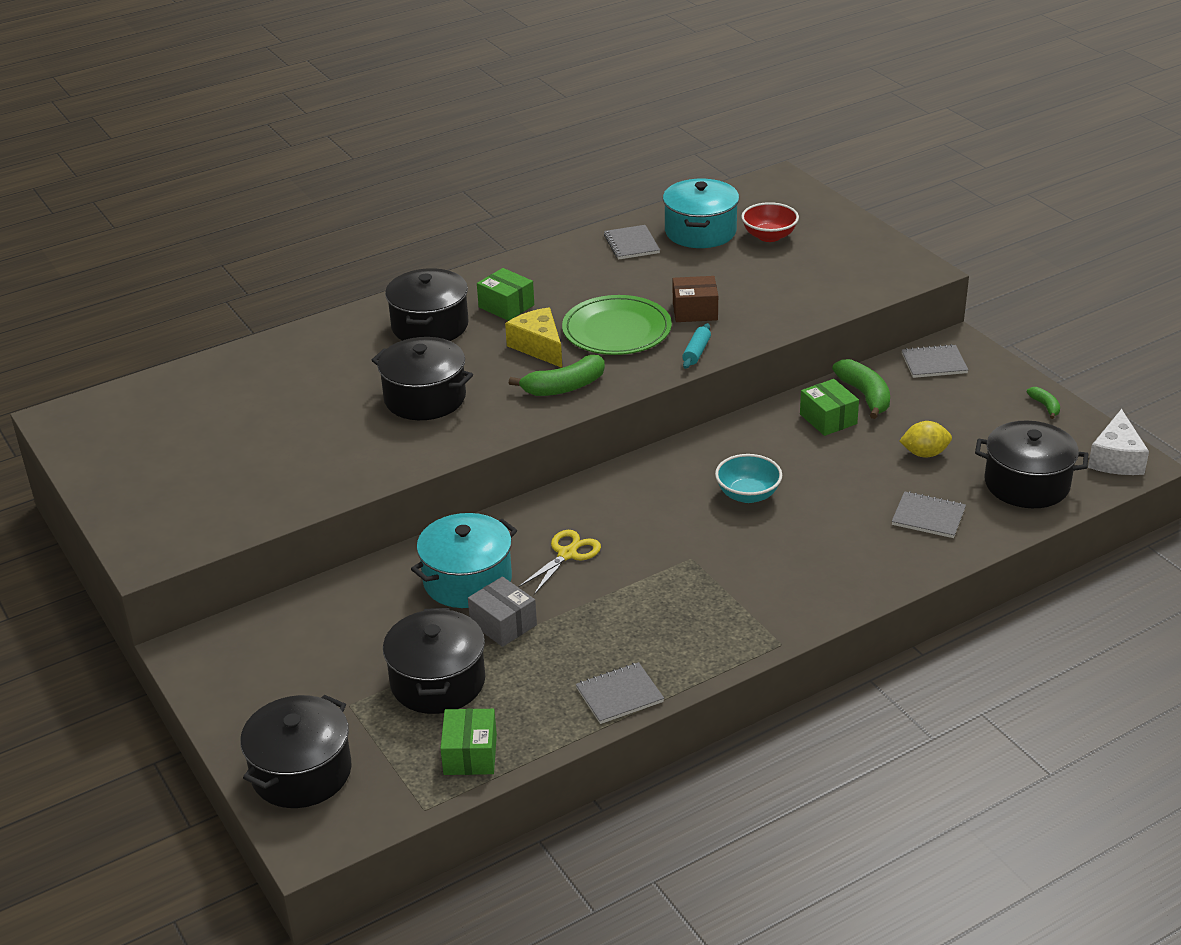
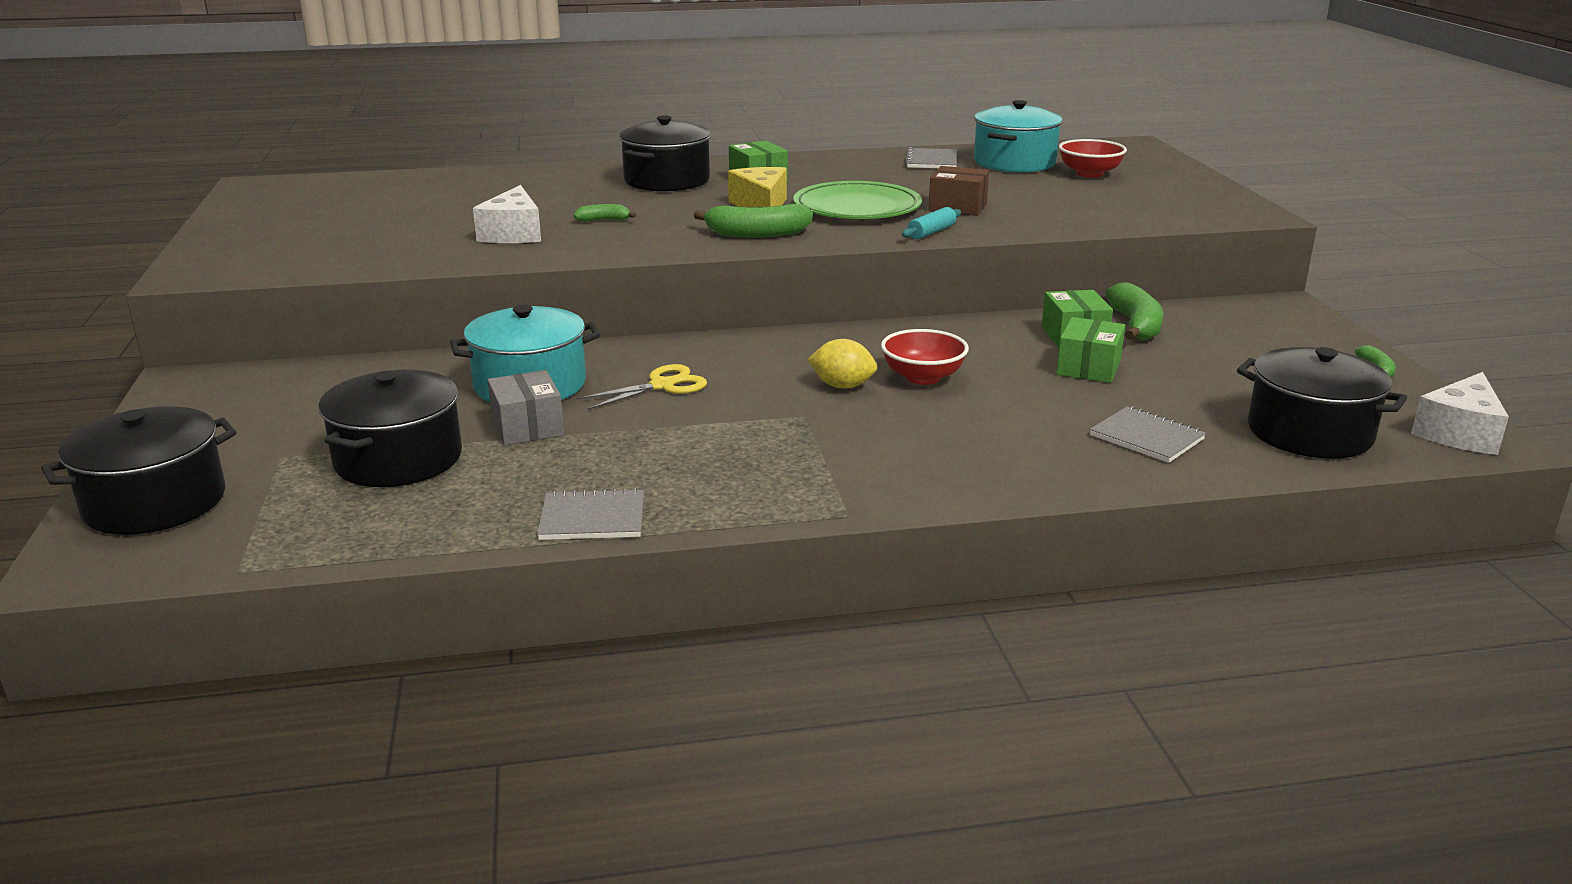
camera: 20 degrees right, 10 degrees down
black pot [371,337,473,420] -> green banana [574,204,636,222]
green box [440,709,497,775] -> green box moved to [1056,317,1125,383]
turquoise bowl [715,454,782,503] -> red bowl [881,329,969,385]
yellow lemon [900,421,952,458] -> yellow lemon moved to [807,339,877,389]
grey notebook [902,344,968,378] -> none
none -> white cheese [473,185,541,243]

